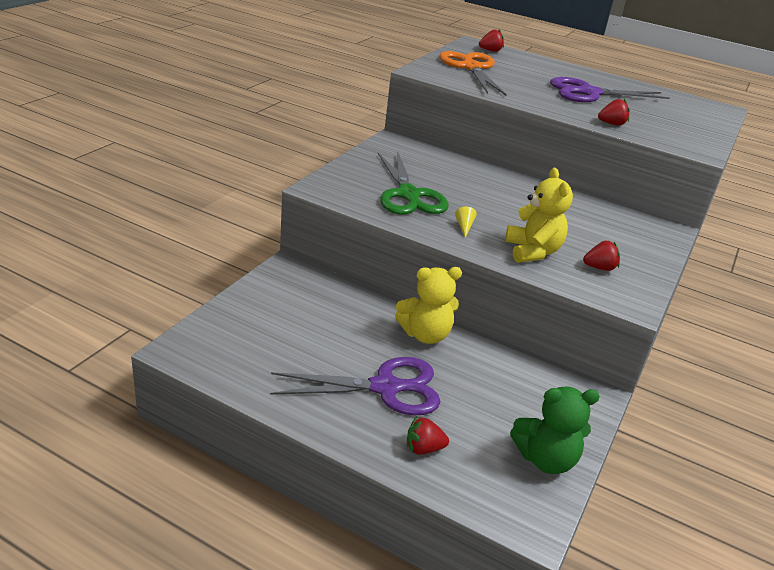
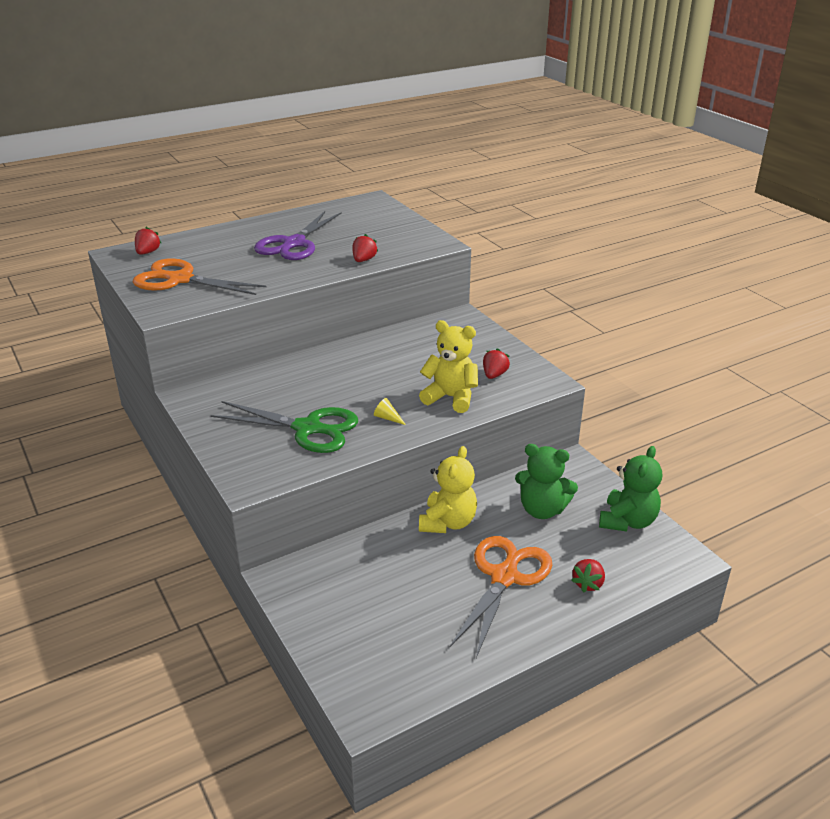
camera: 55 degrees left, 0 degrees up
purple scissors [270,357,440,415] -> orange scissors [449,536,552,658]
none -> green teddy bear [515,444,578,519]

